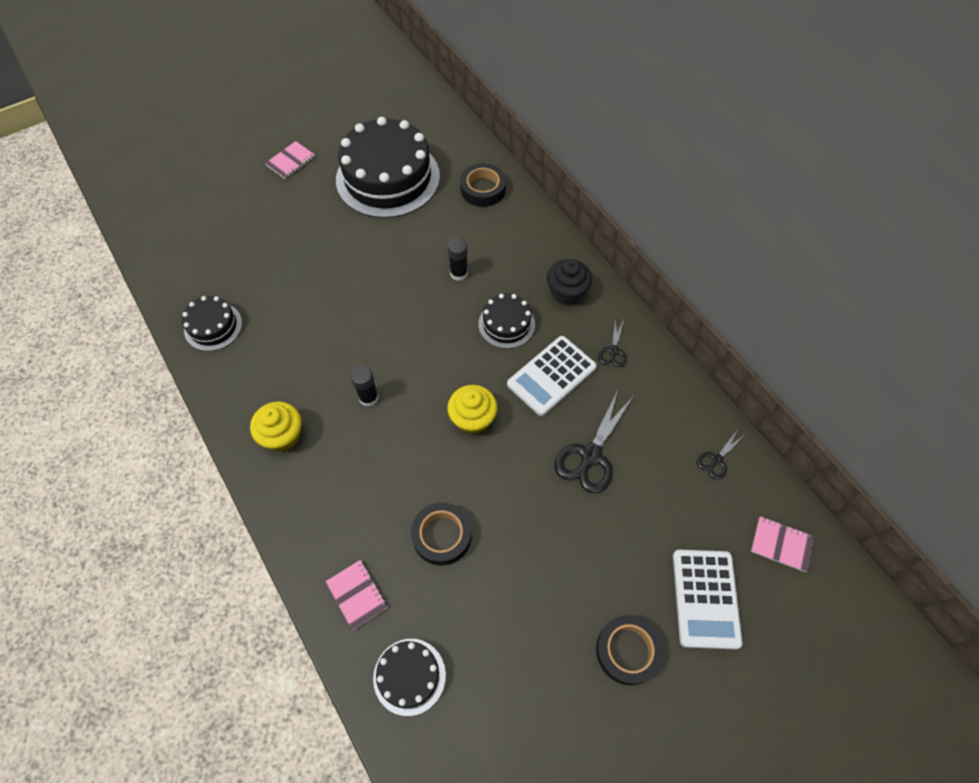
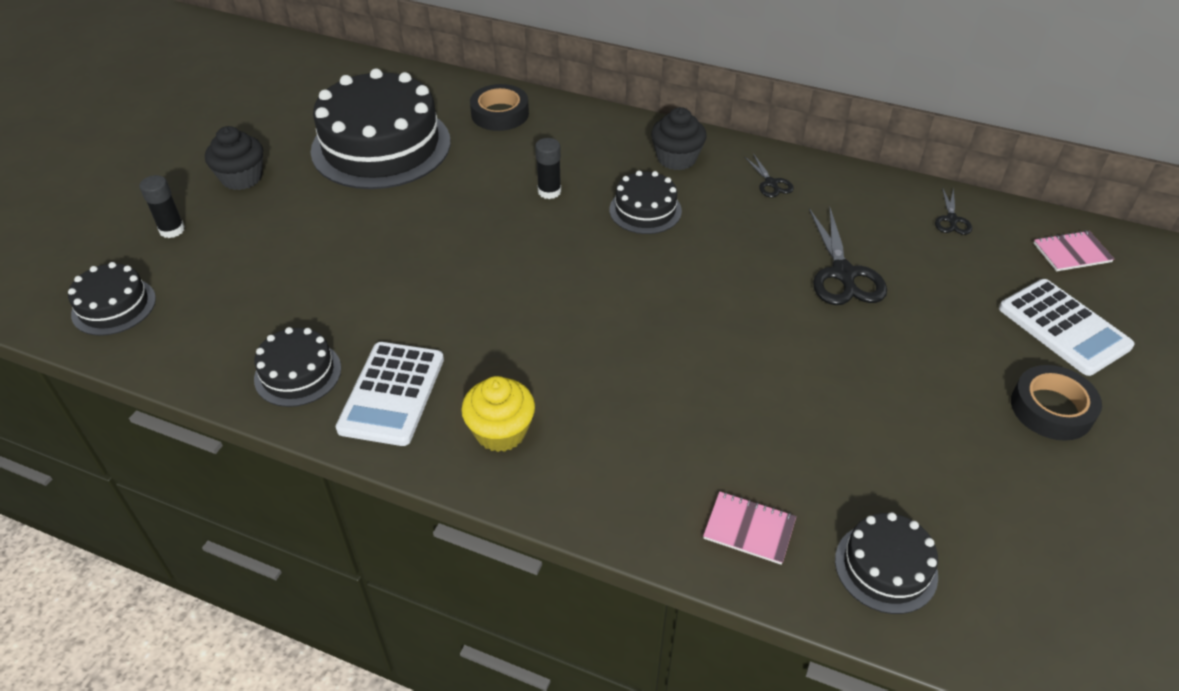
camera: 35 degrees left, 15 degrees down
pink notebook [265,141,315,179] -> black cupcake [205,126,263,190]
black glue stick [351,366,379,406] -> black glue stick moved to [139,175,185,238]
black tape [411,503,472,566] -> none
yellow cupcake [447,385,497,434] -> none
white calculator [507,336,597,416] -> white calculator moved to [336,342,444,446]
none -> black cake [68,262,156,336]

